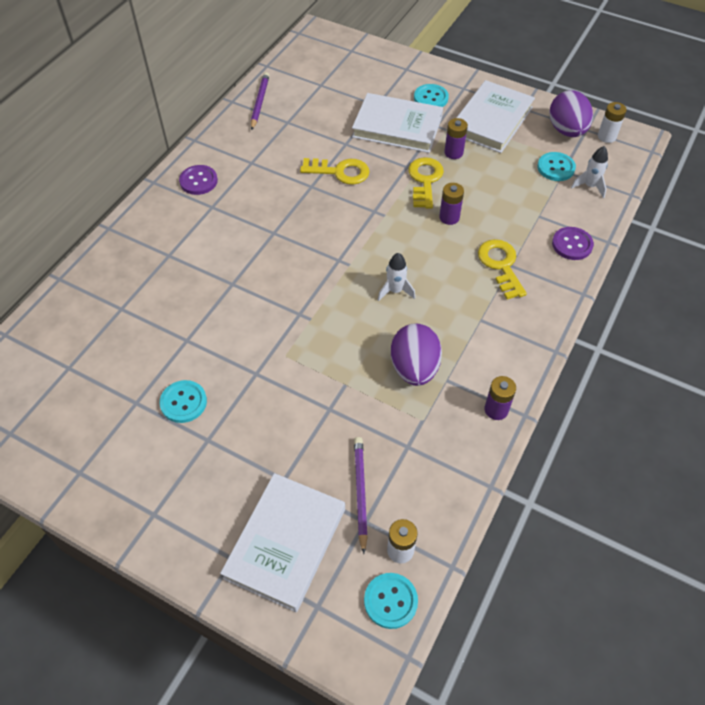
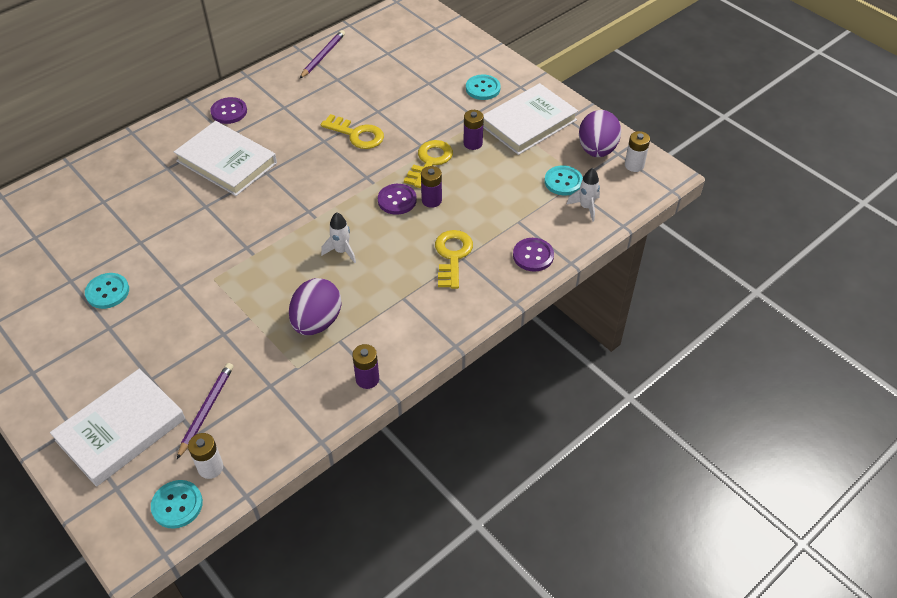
camera: 20 degrees right, 5 degrees down
white book [352,93,443,153] -> white book moved to [174,121,277,196]
none -> purple button [378,184,417,215]

